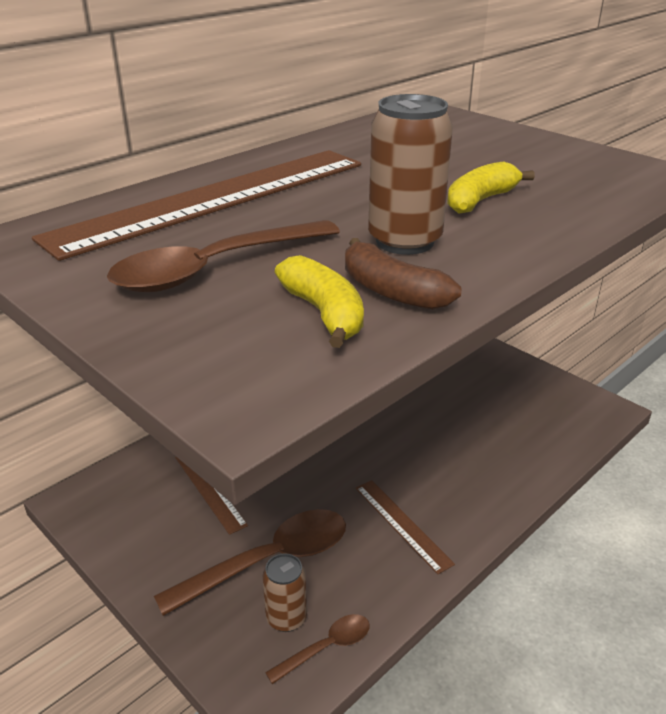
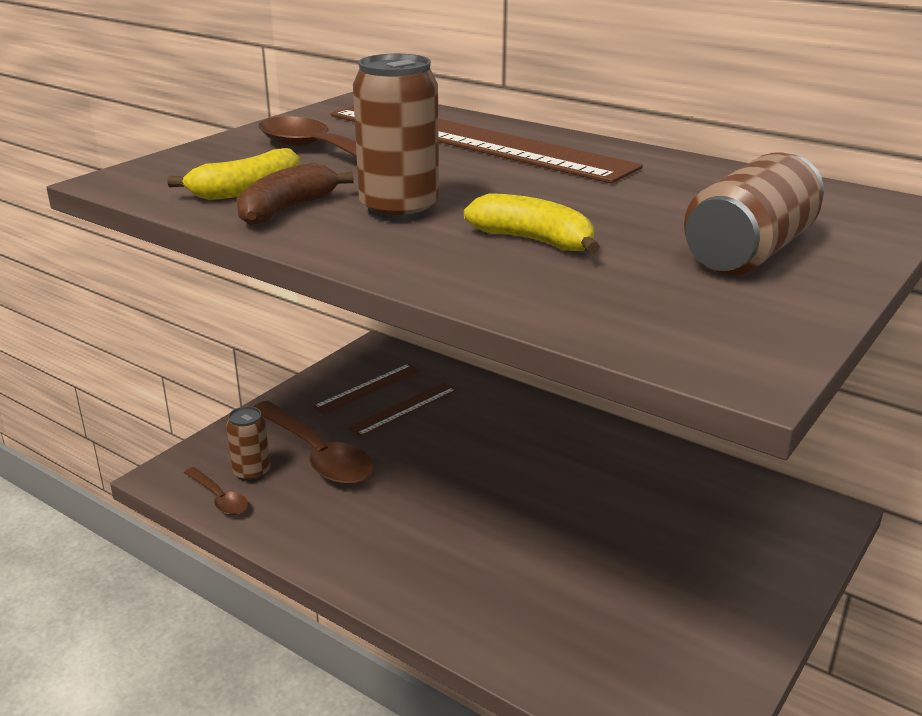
camera: 80 degrees right, 5 degrees down
brown ruler [356,480,455,574] -> brown ruler moved to [313,364,421,415]
none -> brown can [684,152,824,275]

